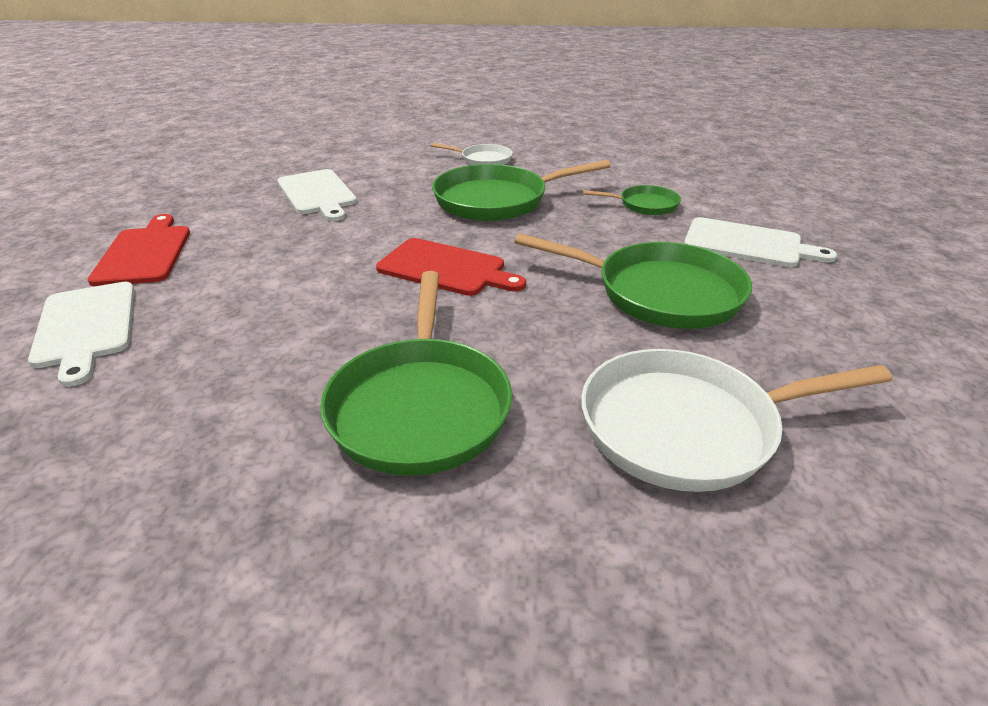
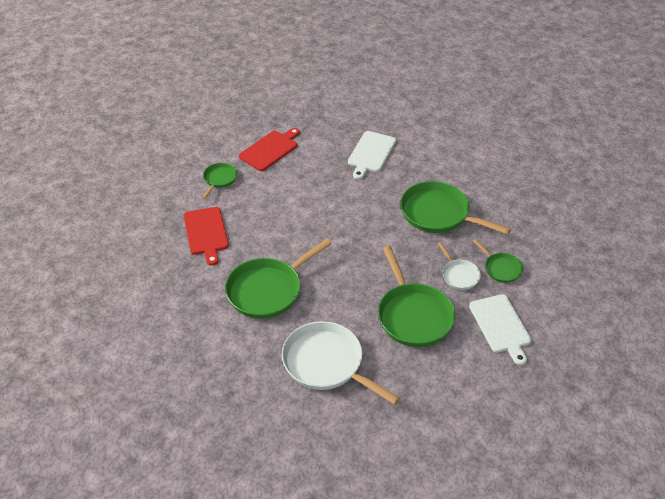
camera: 50 degrees right, 10 degrees up
white cutting board [28,282,134,387] -> green pan [202,163,237,199]
red cutting board [376,238,526,296] -> red cutting board moved to [184,207,229,266]
white pan [431,143,513,165] -> white pan moved to [438,242,481,290]

